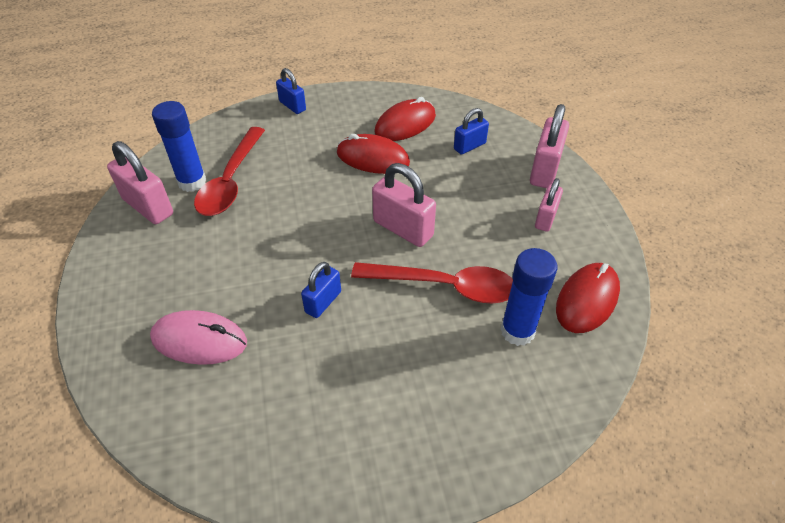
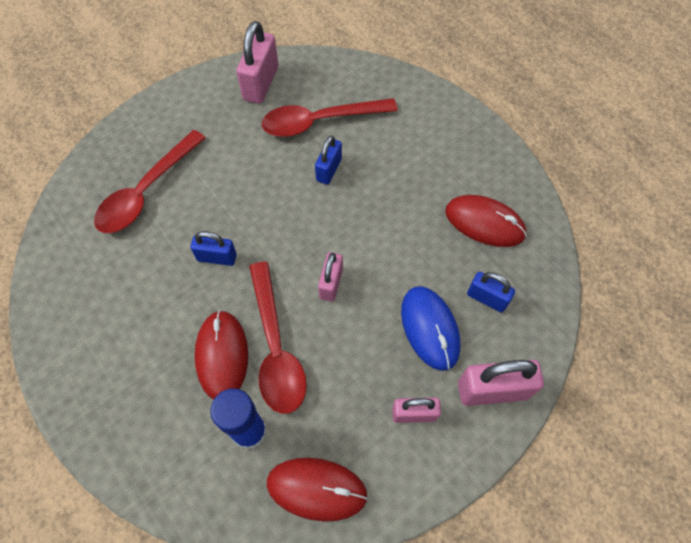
camera: 65 degrees right, 15 degrees up
pink mouse [150,310,247,365] -> red spoon [94,130,206,233]
blue glue stick [152,101,206,192] -> none
blue padlock [276,68,306,114] -> blue padlock moved to [315,136,342,185]
red mouse [337,134,410,174] -> red mouse moved to [195,310,248,400]
pink padlock [372,163,436,247] -> pink padlock [318,252,343,302], size x0.62
none -> blue mouse [401,286,460,371]

